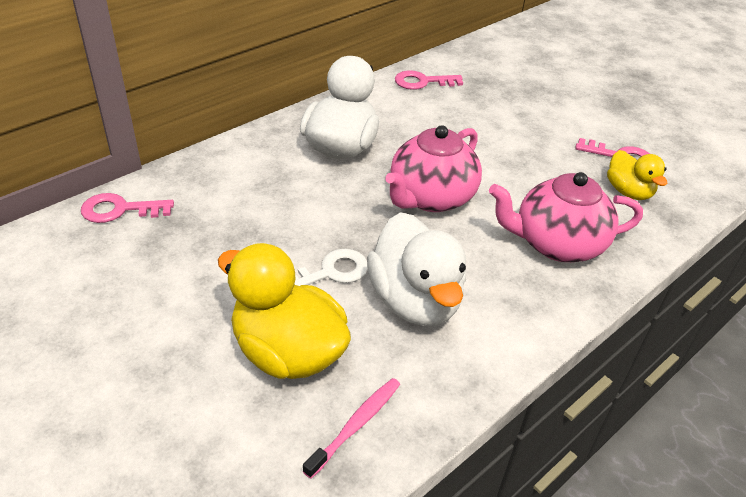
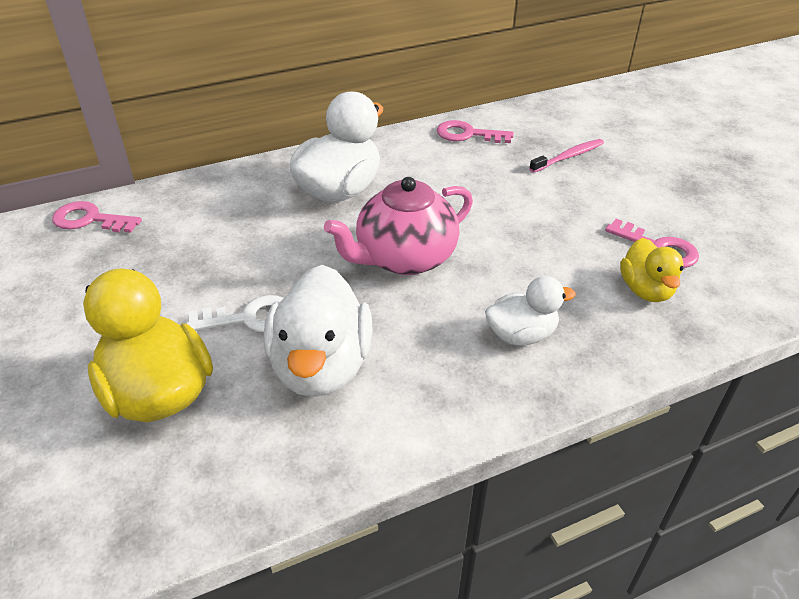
camera: 20 degrees right, 0 degrees up
pink toothbrush [303,378,400,479] -> pink toothbrush moved to [529,139,604,173]
pink teapot [489,172,643,262] -> white duck [485,276,576,345]

